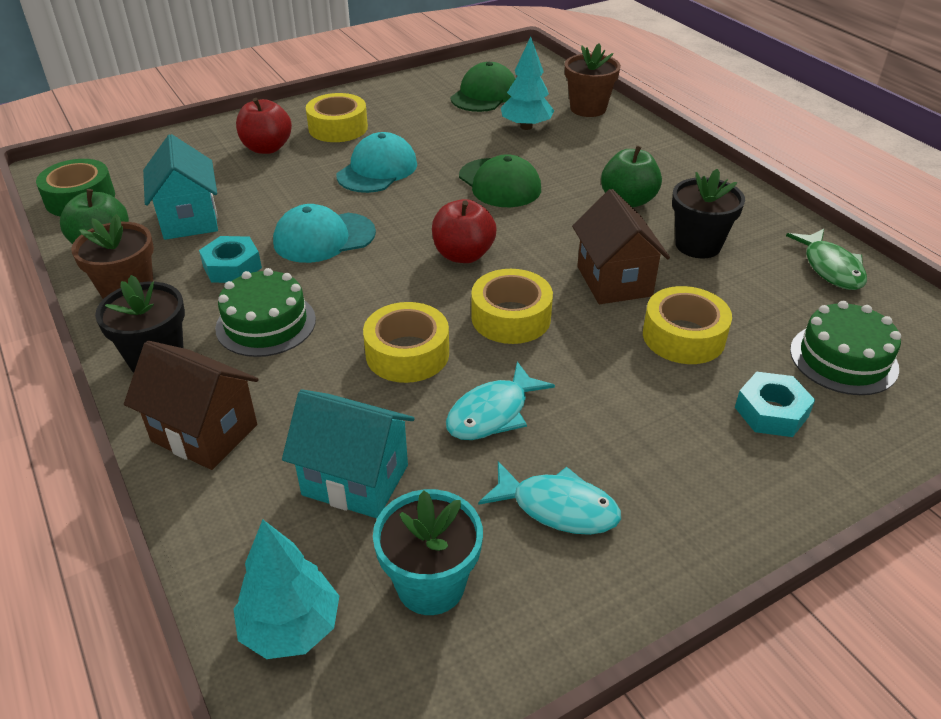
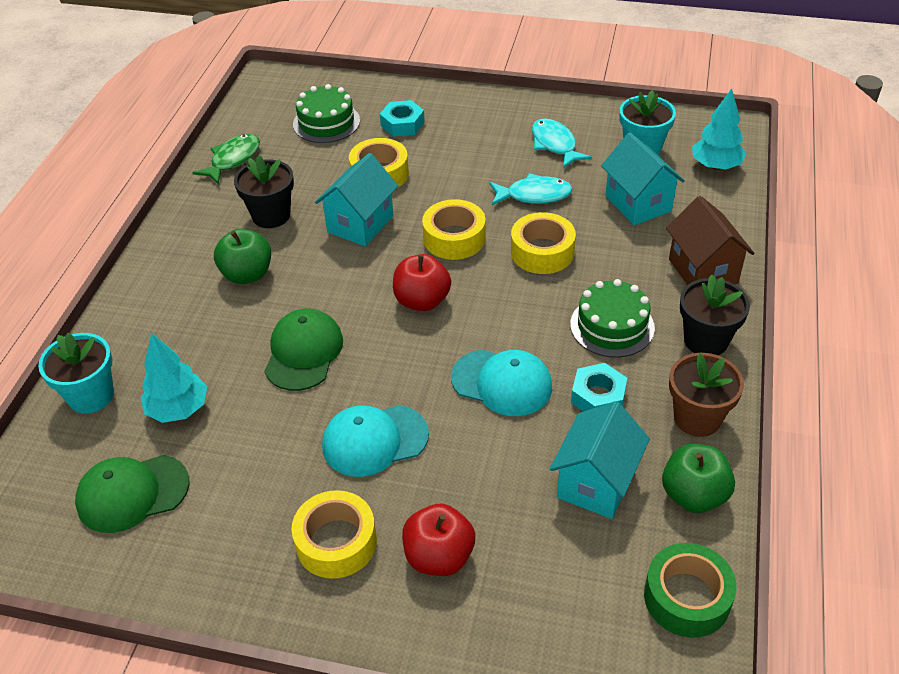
camera: 135 degrees left, 5 degrees up
brown flower pot [565,43,621,117] -> turquoise flower pot [38,333,114,414]
brown house [572,189,670,304] -> turquoise house [315,153,398,246]

